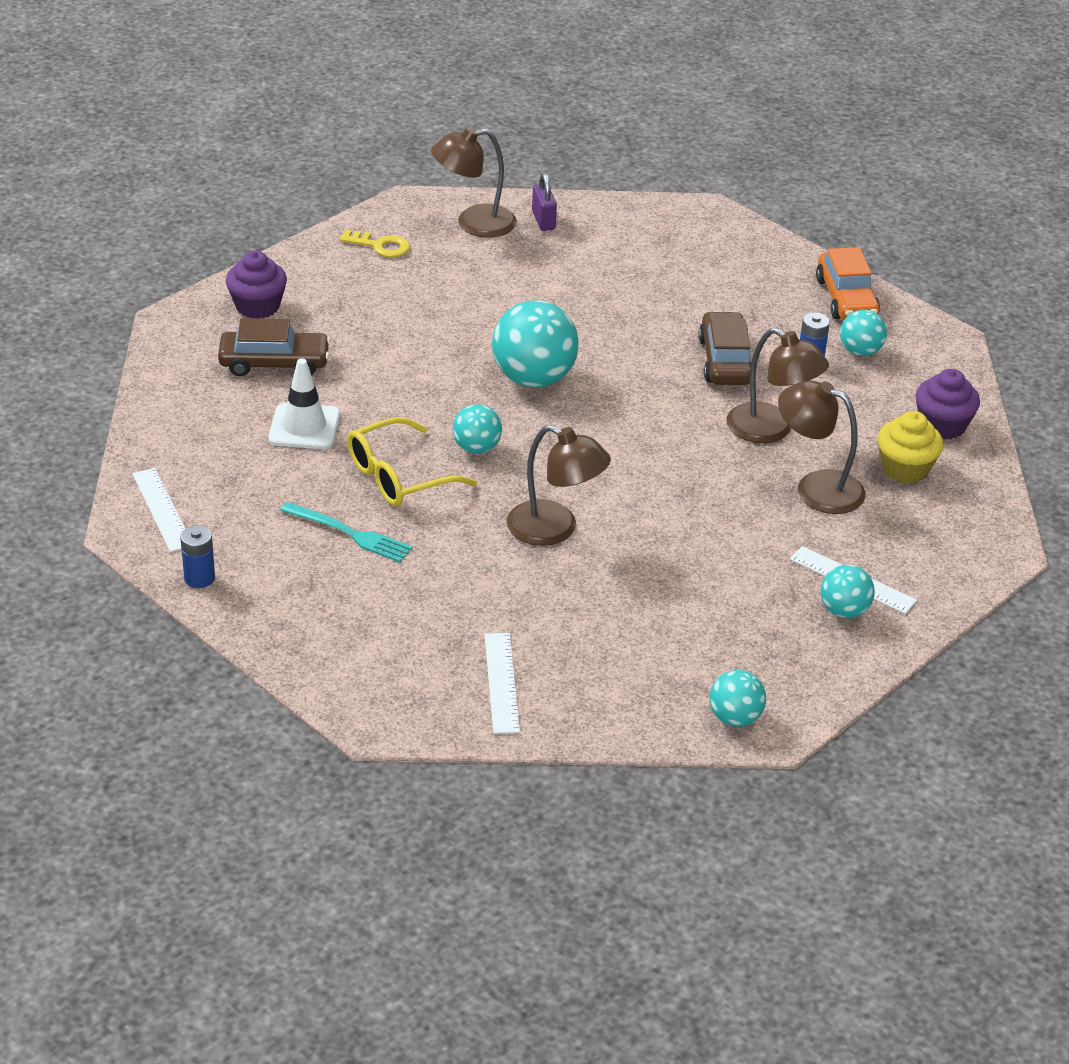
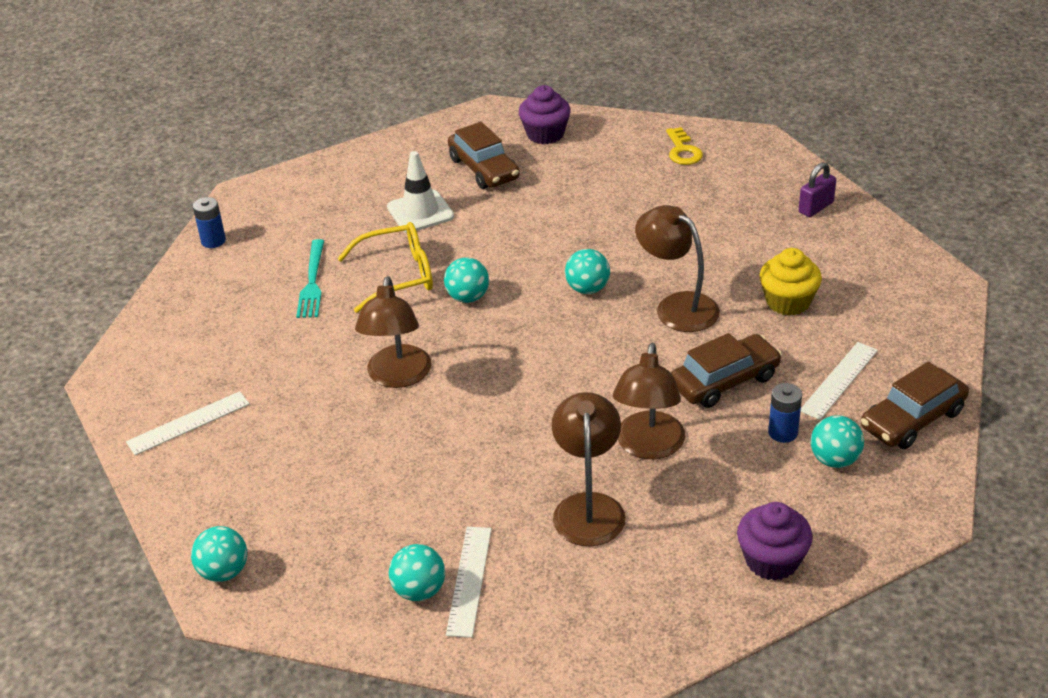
camera: 65 degrees right, 0 degrees up
white ruler [132,468,186,552] -> white ruler moved to [800,342,878,420]
yellow glasses [347,417,477,506] -> yellow glasses turned 135 degrees clockwise [337,222,433,313]
brown lamp [431,127,517,238] -> brown lamp moved to [635,205,720,332]
turquoise ball [492,300,579,387] -> turquoise ball [565,249,610,294], size x0.55
orange car [816,247,880,320] -> brown car [861,362,969,449]
yellow cupcake [878,411,943,483] -> yellow cupcake moved to [760,248,822,315]

